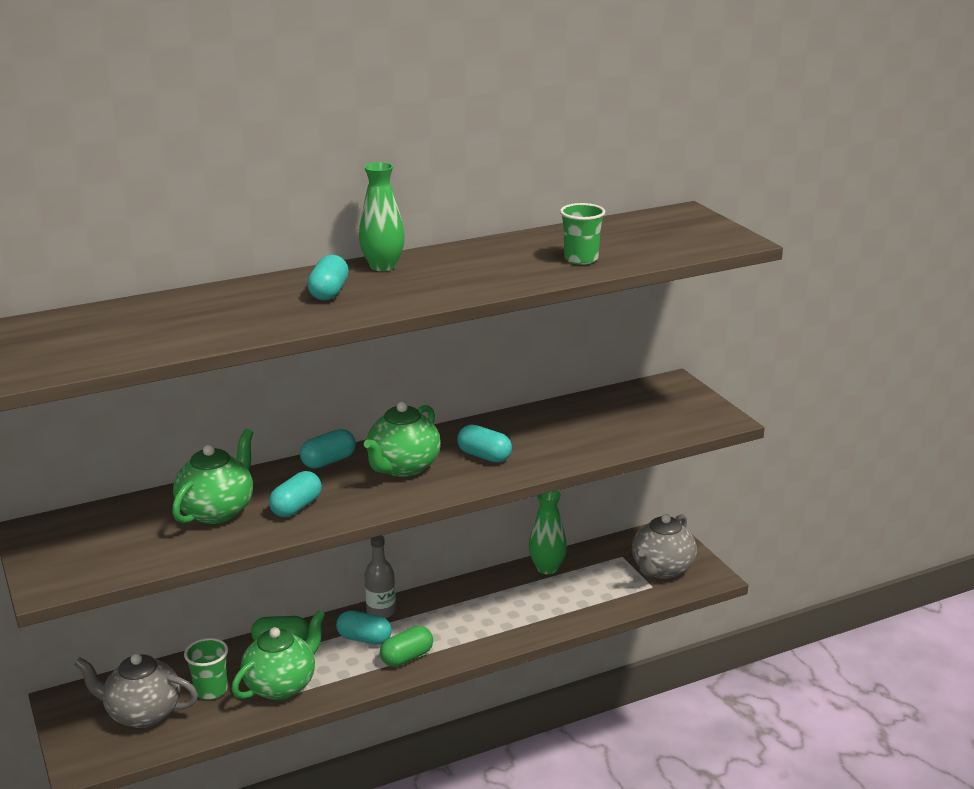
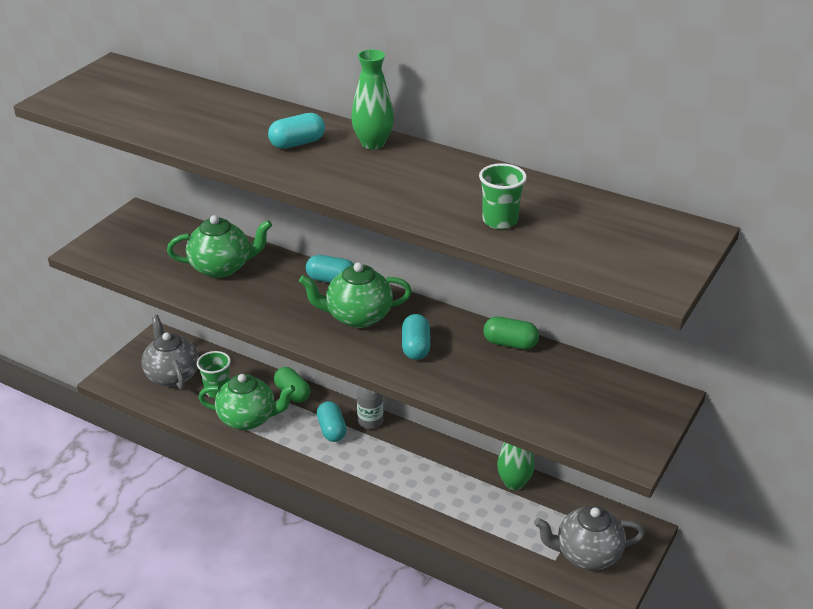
camera: 55 degrees right, 10 degrees up
turquoise capsule [269,471,322,517] -> none
green capsule [380,626,433,667] -> green capsule moved to [483,316,539,350]

